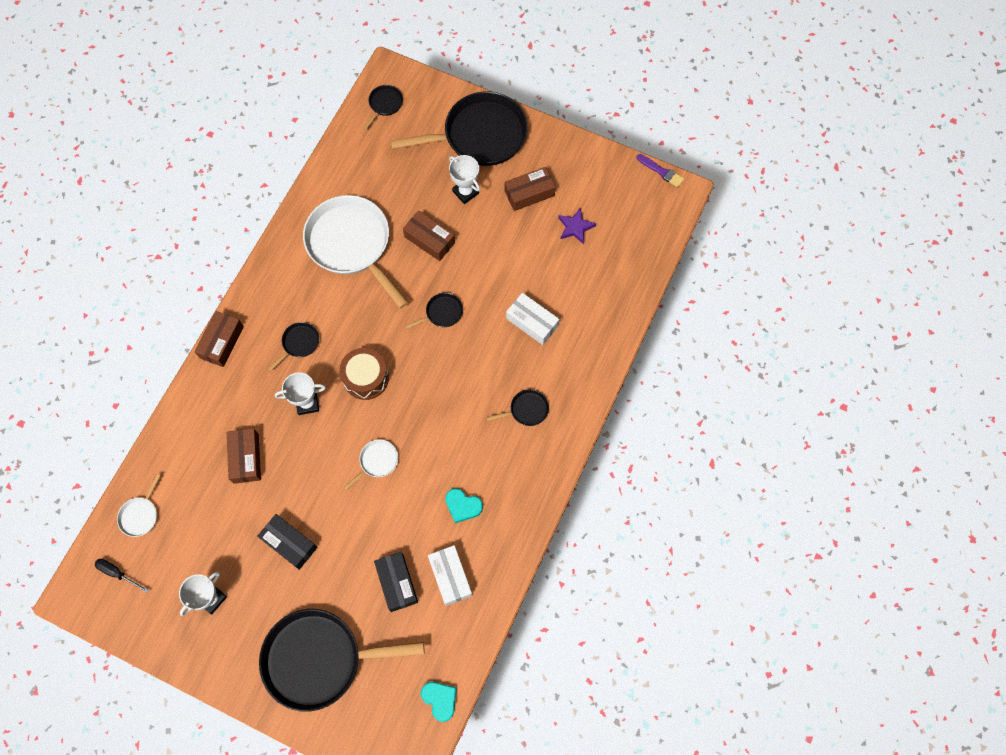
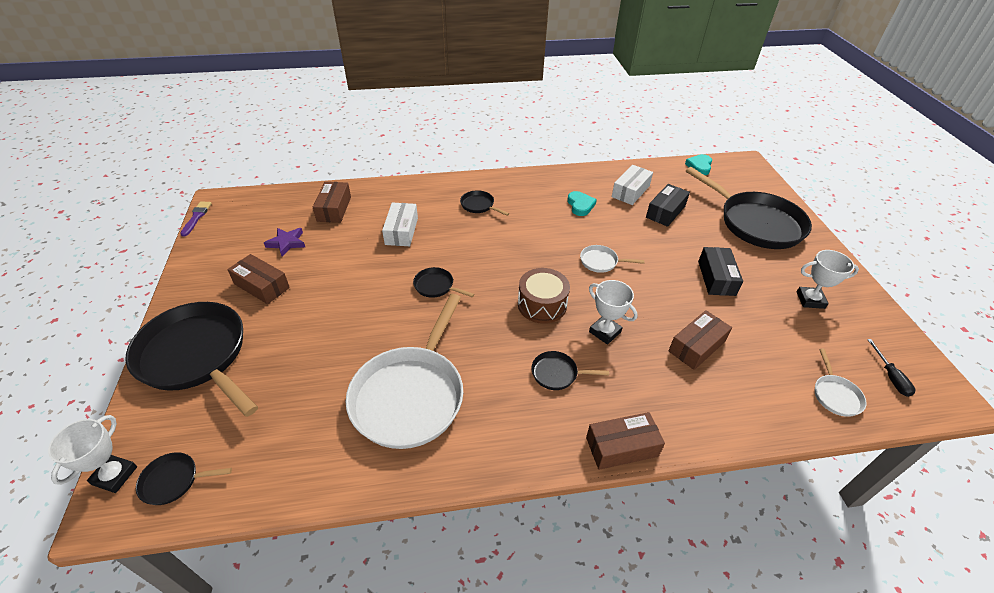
camera: 125 degrees left, 25 degrees down
white pan [117,474,160,537] -> white pan turned 105 degrees clockwise [815,349,867,417]
brown box [403,210,455,261] -> brown box moved to [313,182,351,223]
white trophy [449,155,480,204] -> white trophy moved to [48,415,137,493]

